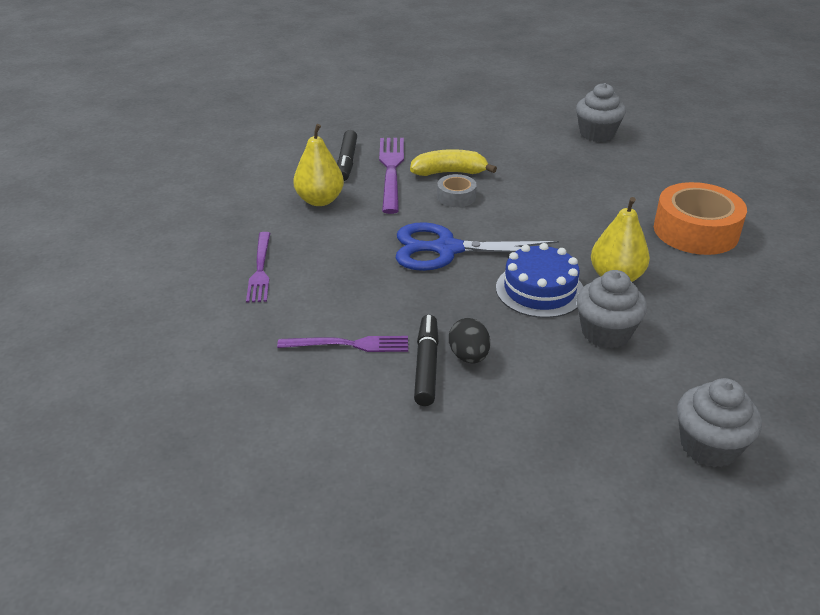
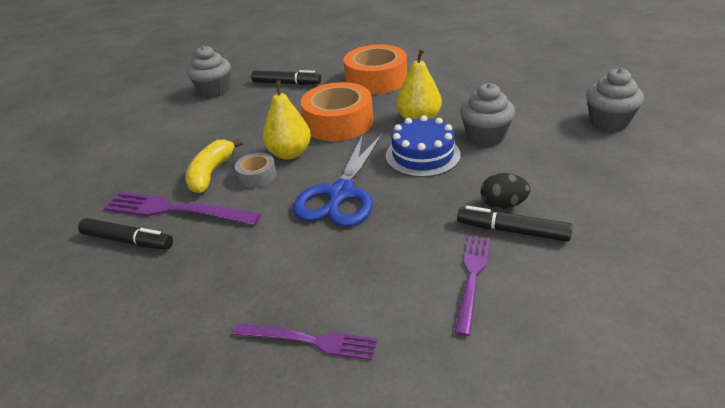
camera: 70 degrees left, 0 degrees up
yellow pear [293,124,344,206] -> yellow pear moved to [263,80,311,160]
none -> black marker [251,70,321,85]
none -> orange tape [301,82,373,141]

